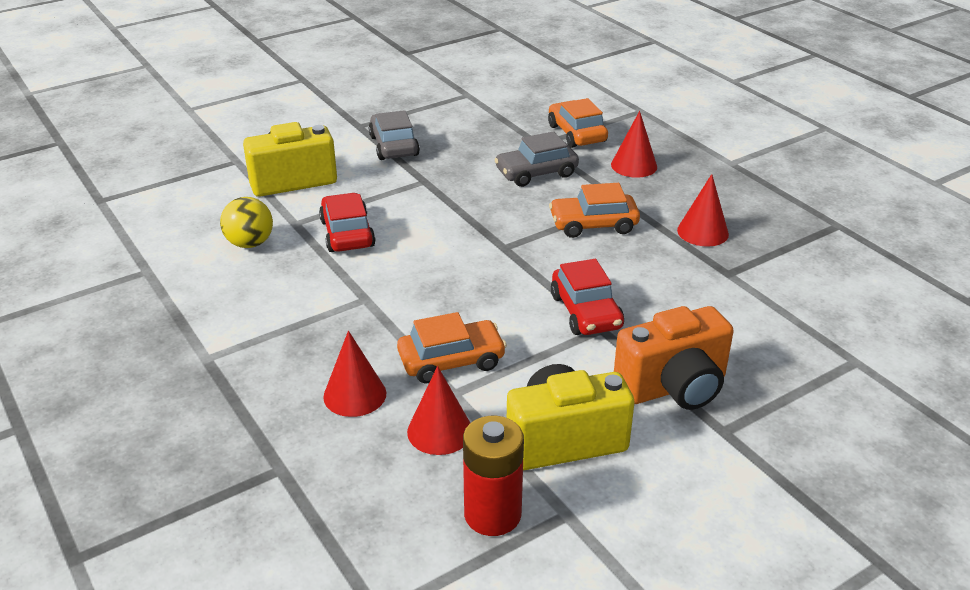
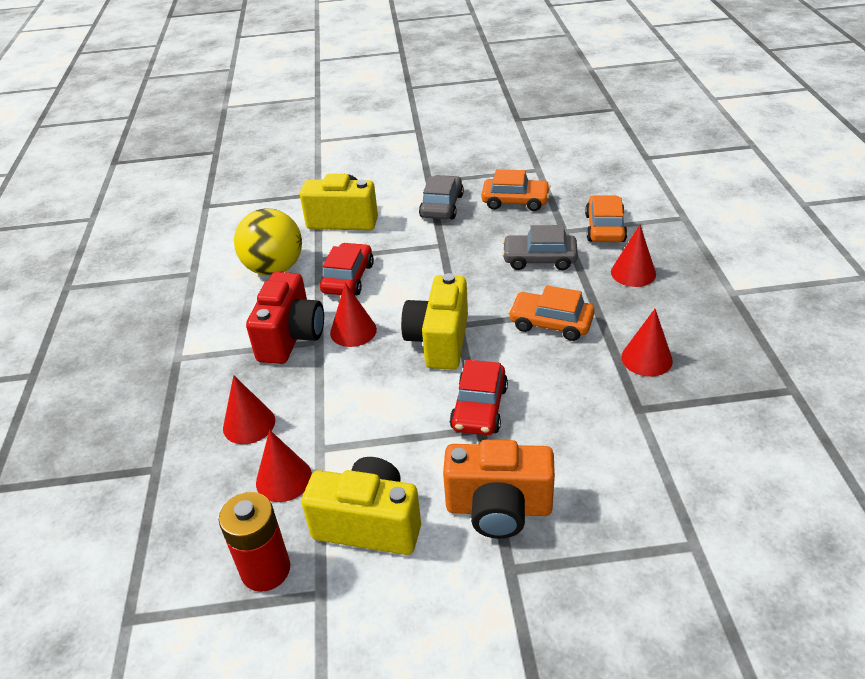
camera: 30 degrees right, 5 degrees up
yellow ball [220,197,273,248] -> yellow ball [234,208,302,276], size x1.58
orange car [397,312,507,383] -> orange car moved to [481,169,551,211]
none -> red camera [246,272,324,364]
none -> red cone [330,283,377,347]
none -> yellow camera [401,273,468,370]

